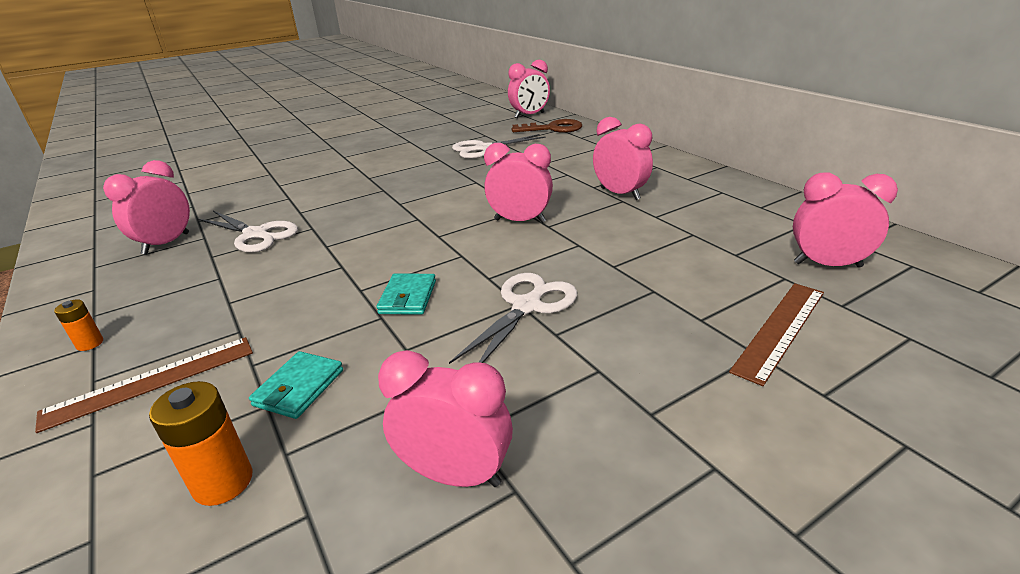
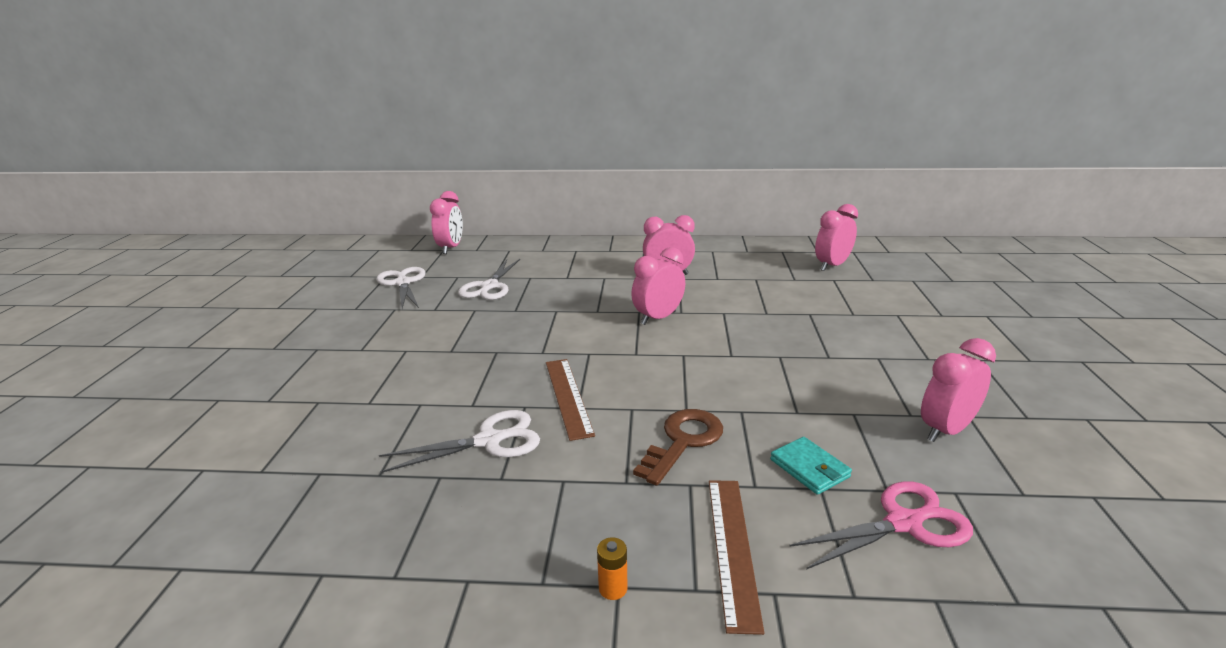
camera: 55 degrees left, 5 degrees down
pink clock [103,160,190,255] -> none
orange battery [149,381,252,506] -> pink scissors [789,481,973,570]
turquoise wallet [377,274,436,315] -> none
white scissors [449,273,577,364] -> white scissors moved to [377,267,426,308]
brown key [512,119,582,133] -> brown key moved to [633,409,723,486]
brown ruler [729,283,824,386] -> brown ruler moved to [546,359,595,441]

